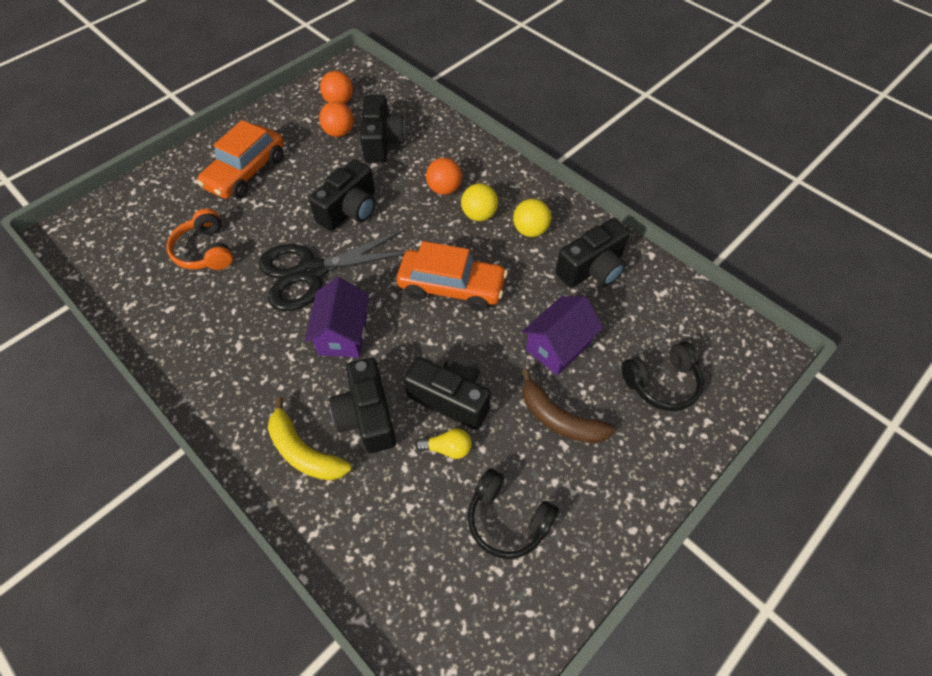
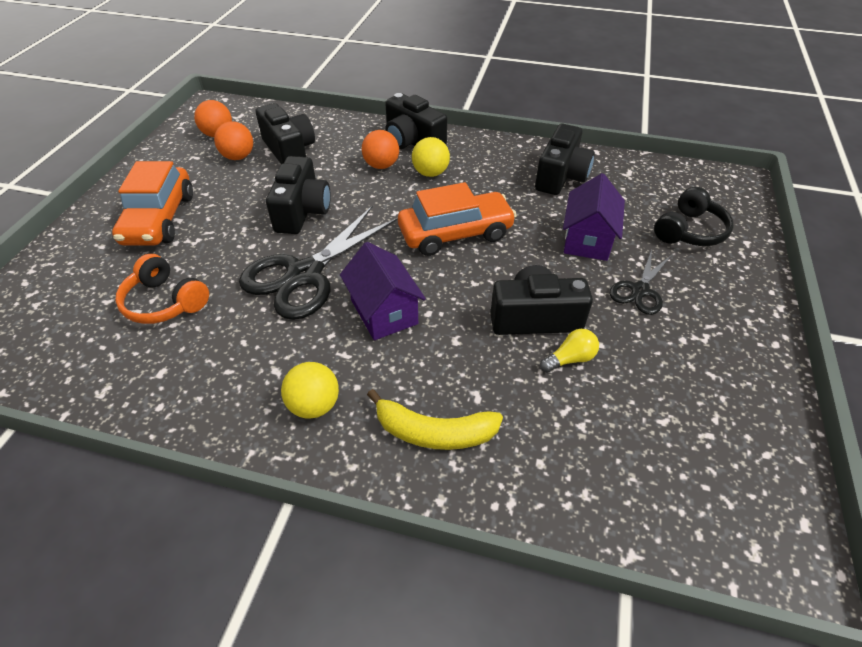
camera: 30 degrees left, 10 degrees down
black camera [330,357,396,453] -> black camera moved to [385,93,447,149]
black headphones [468,468,559,559] -> none
yellow ball [513,199,551,237] -> yellow ball moved to [281,362,339,419]
brown banana [522,368,616,443] -> black scissors [610,250,672,315]

